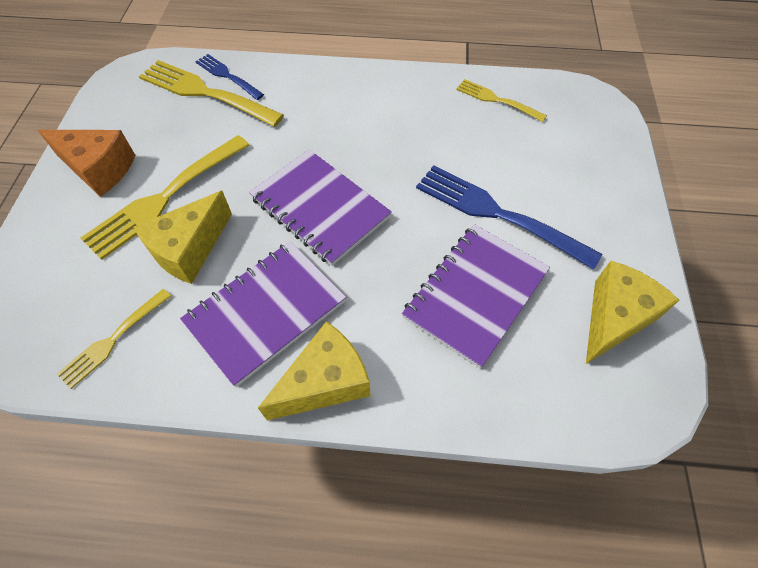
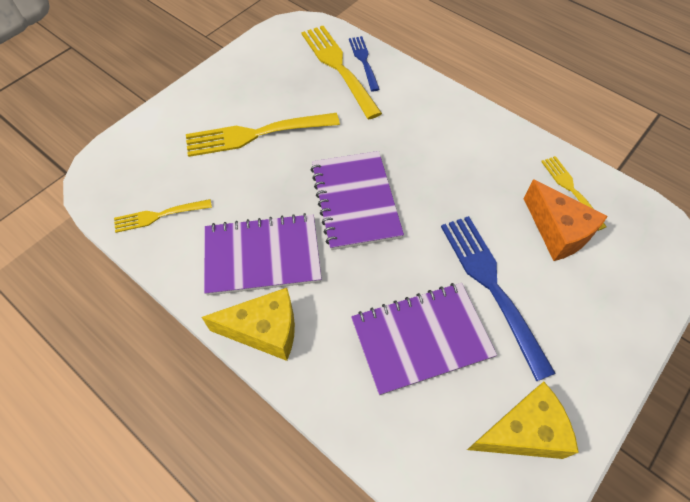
camera: 35 degrees right, 0 degrees up
orange cheese [38,130,135,197] -> orange cheese moved to [523,179,608,261]
yellow cheese [134,191,232,284] -> none

